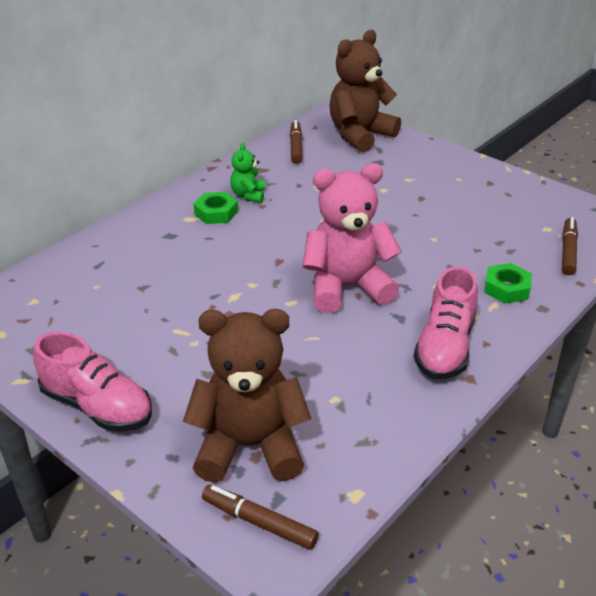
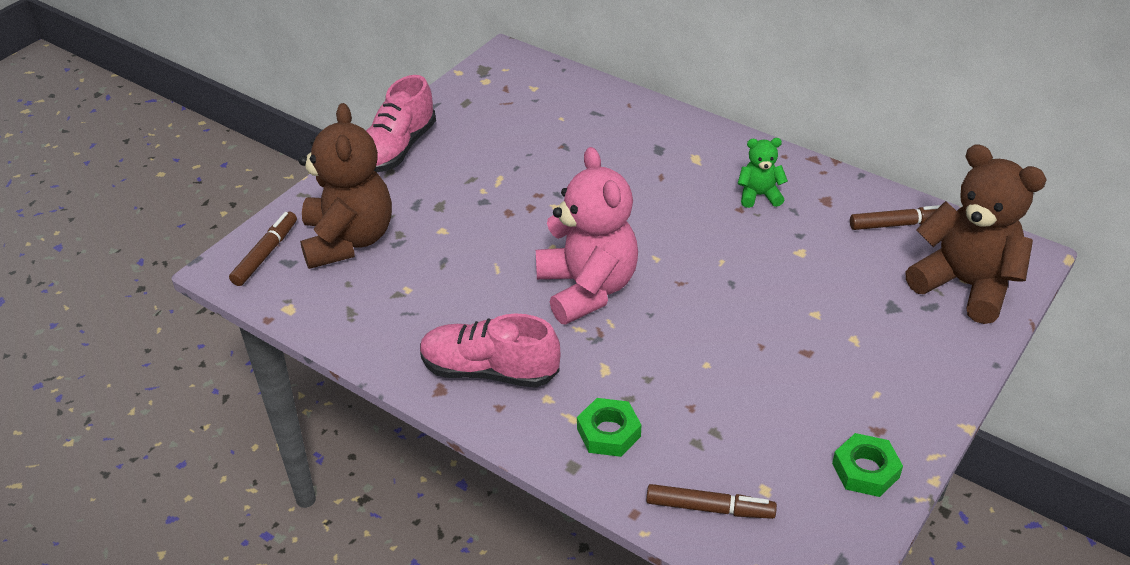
camera: 85 degrees right, 5 degrees up
green nut [193,192,238,224] -> green nut moved to [832,433,903,497]

